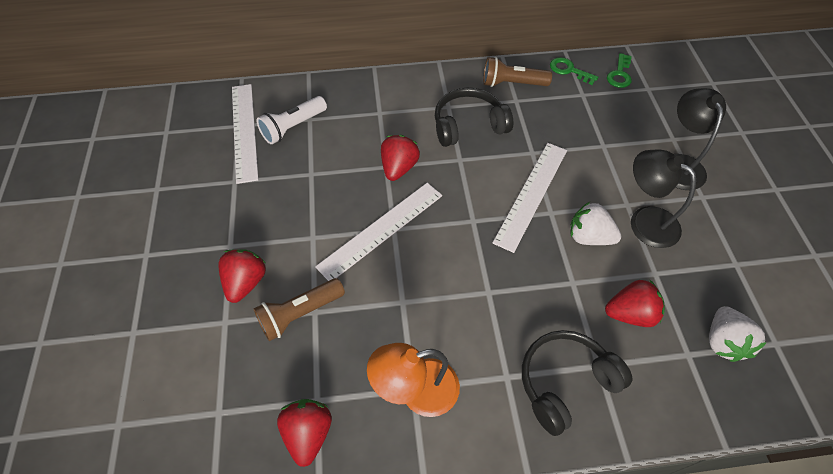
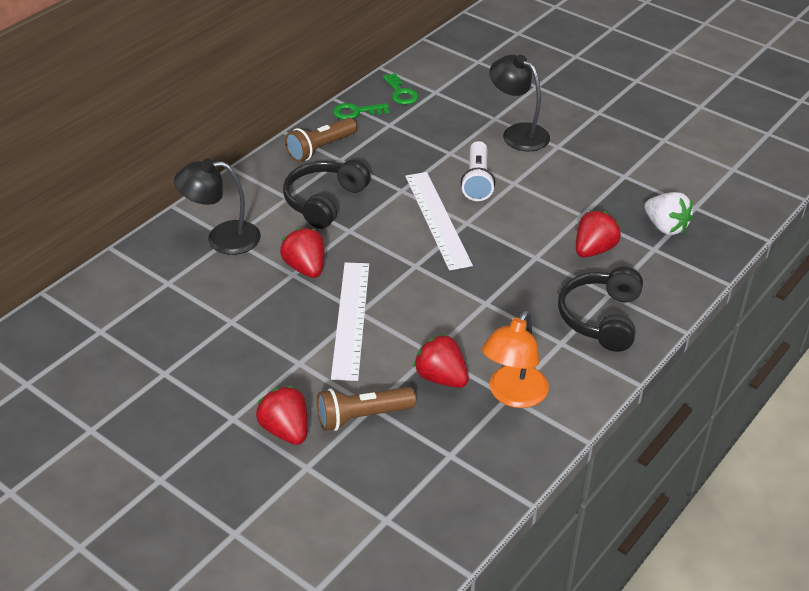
camera: 45 degrees left, 15 degrees down
white ruler [232,84,258,184] -> none
brown flashlight [253,278,345,341] -> brown flashlight turned 60 degrees clockwise [317,387,416,431]
white flashlight [256,96,327,144] -> white flashlight moved to [461,141,495,201]
red strawberry [277,399,332,467] -> red strawberry moved to [413,334,469,388]
white strawberry [570,202,621,245] -> none
black lamp [631,150,696,248] -> black lamp moved to [174,158,261,255]

